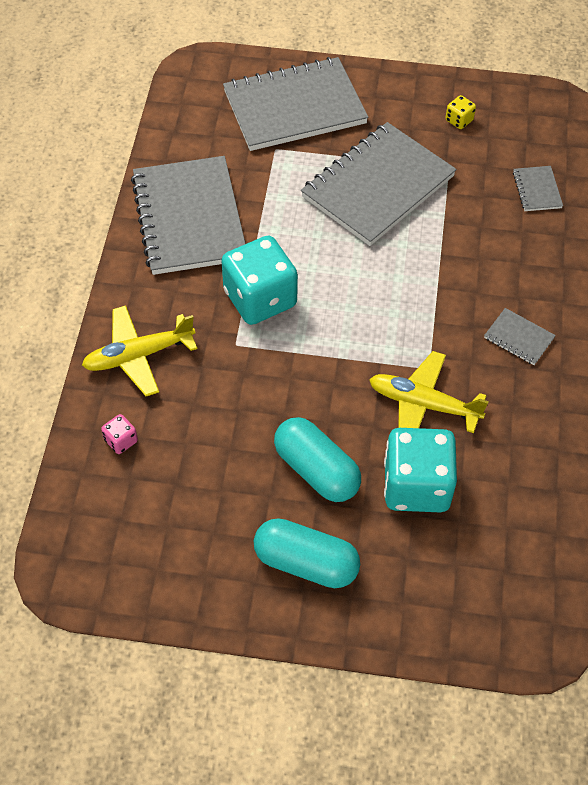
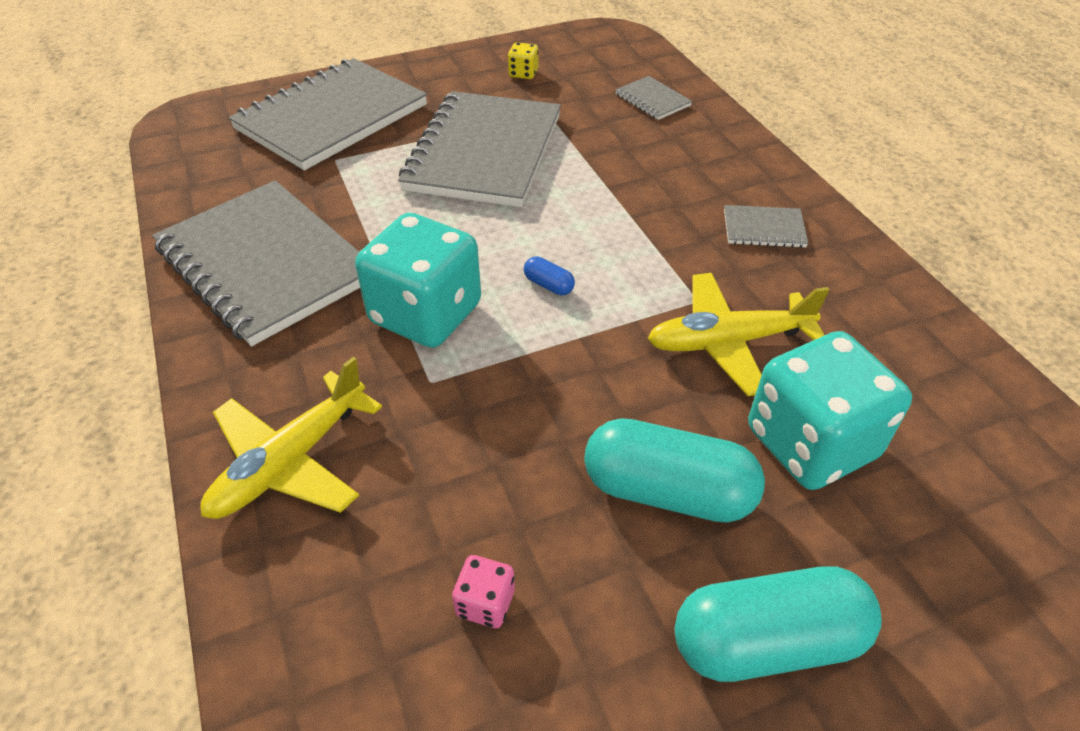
camera: 30 degrees left, 10 degrees down
pink dice [101,414,138,454] -> pink dice moved to [452,555,515,628]
none -> blue capsule [524,256,575,295]

